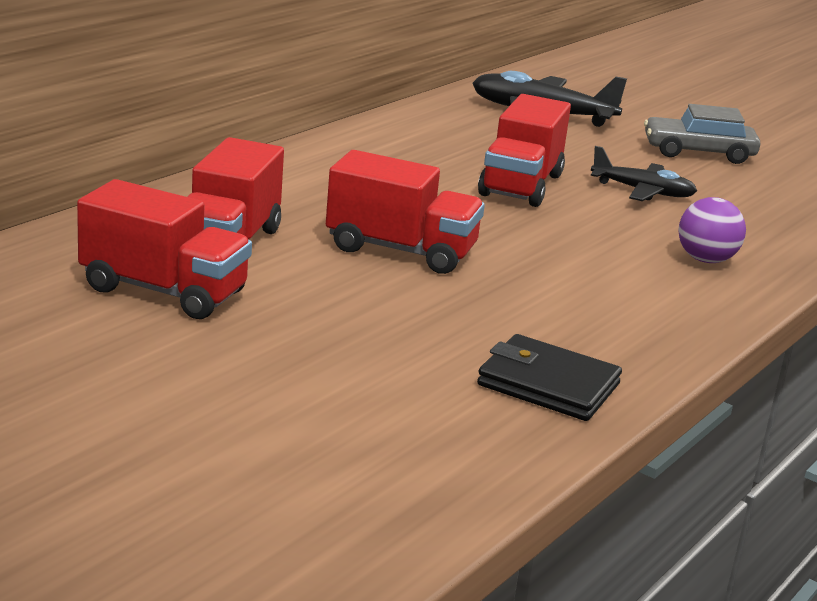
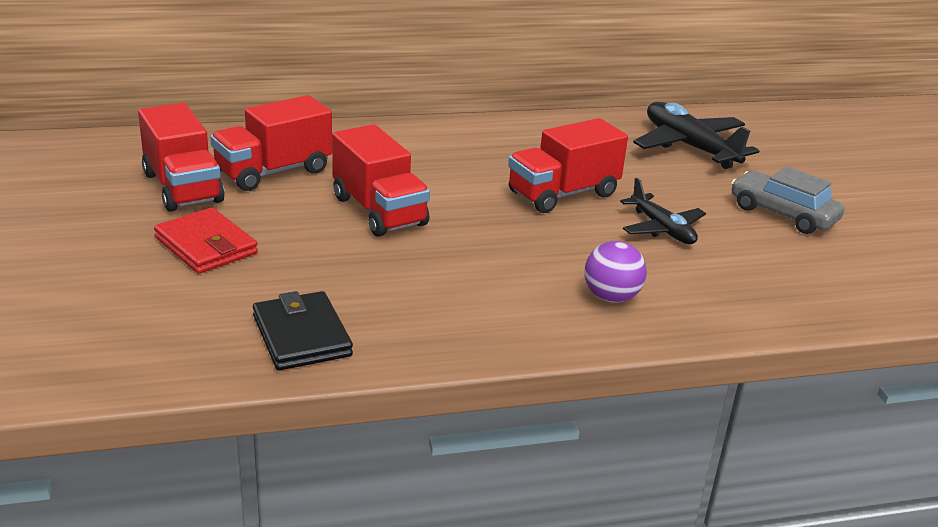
camera: 40 degrees right, 5 degrees up
none -> red wallet [154,208,258,274]

